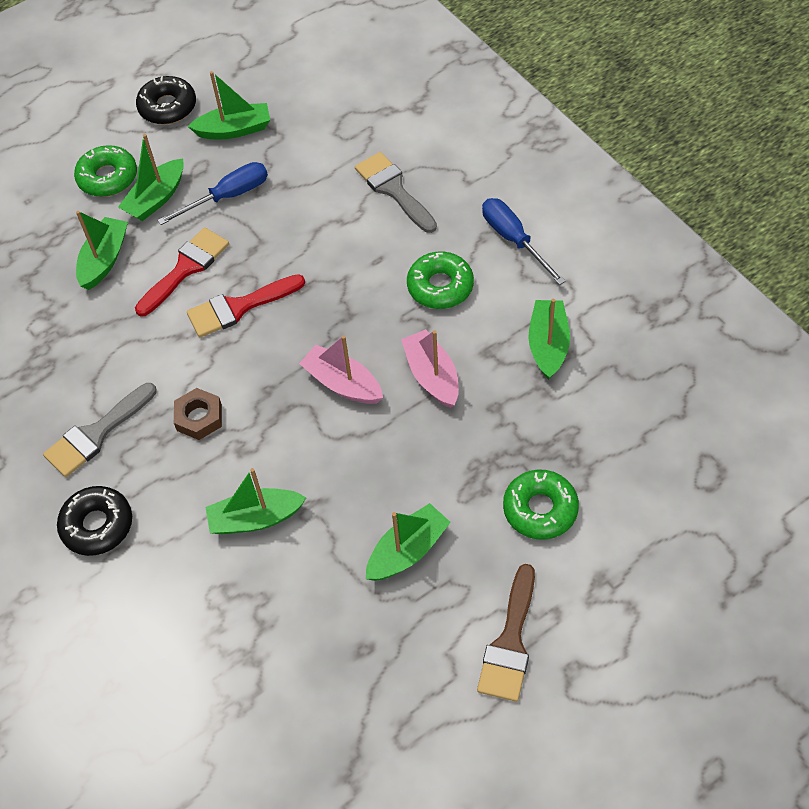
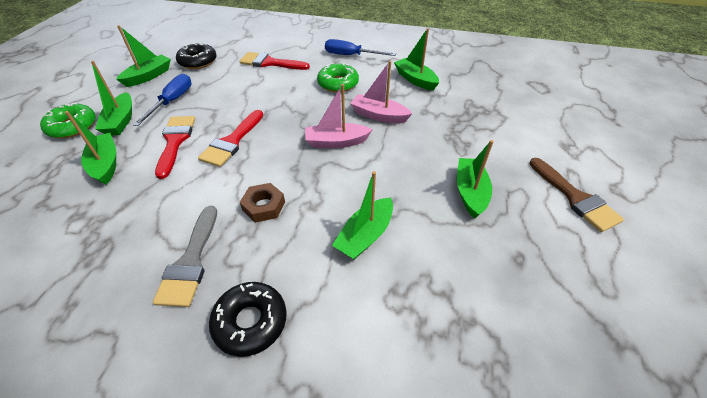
camera: 45 degrees left, 10 degrees down
black donut [136,76,196,124] -> black donut moved to [176,43,217,69]
grey brush [355,152,437,233] -> red brush [239,52,310,70]
green donut [503,470,579,540] -> none

